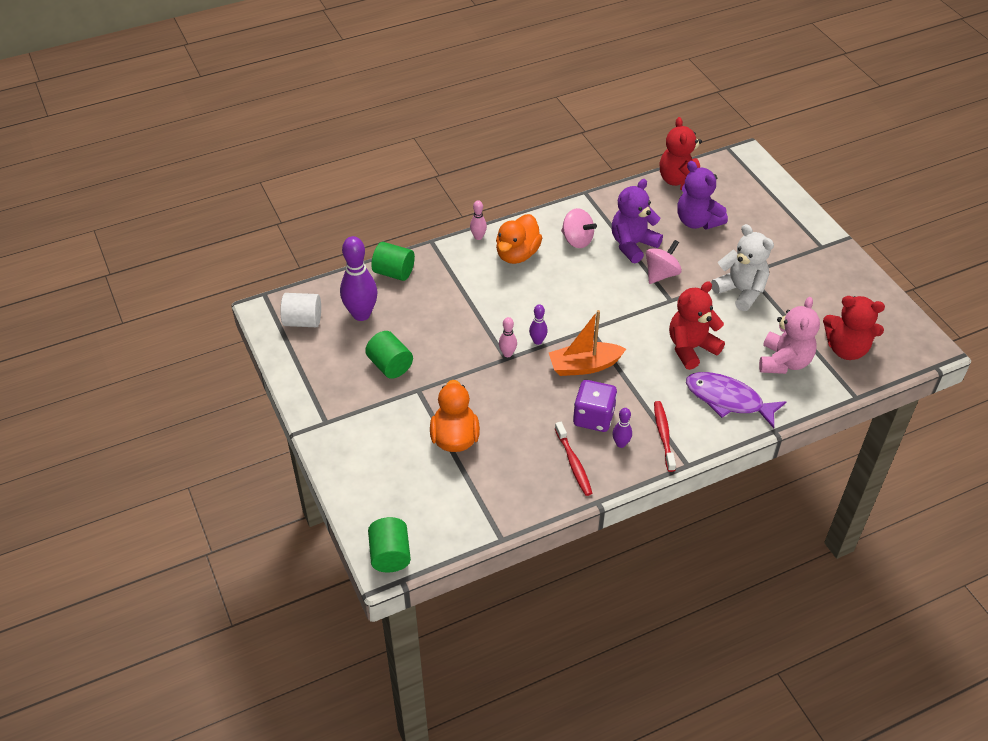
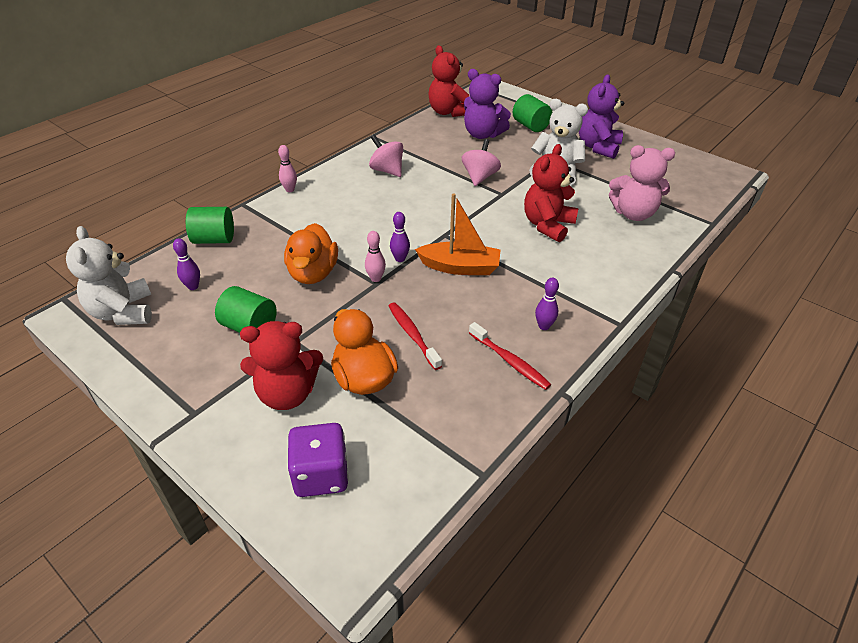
camera: 25 degrees left, 5 degrees down
white cylinder [281,293,321,327] -> white teddy bear [66,226,152,325]
purple bowling pin [340,236,378,321] -> purple bowling pin [173,238,200,290], size x0.49
green cylinder [368,517,411,572] -> green cylinder moved to [513,94,552,132]
orange duck [496,214,542,264] -> orange duck moved to [284,223,338,284]
orange boat [549,310,626,376] -> orange boat turned 135 degrees counterclockwise [415,193,500,275]
pink spinning top [561,208,597,248] -> pink spinning top turned 150 degrees counterclockwise [369,135,403,177]
purple dice [573,380,617,432] -> purple dice moved to [287,423,349,497]
purple teddy bear [612,179,663,263] -> purple teddy bear moved to [579,74,624,159]
red toothbrush [654,401,676,472] -> red toothbrush moved to [389,302,442,370]
purple fish [686,372,786,428] -> none
pink teddy bear [759,297,820,374] -> pink teddy bear turned 105 degrees clockwise [609,145,675,221]
red teddy bear [823,296,885,360] -> red teddy bear moved to [240,321,323,410]

